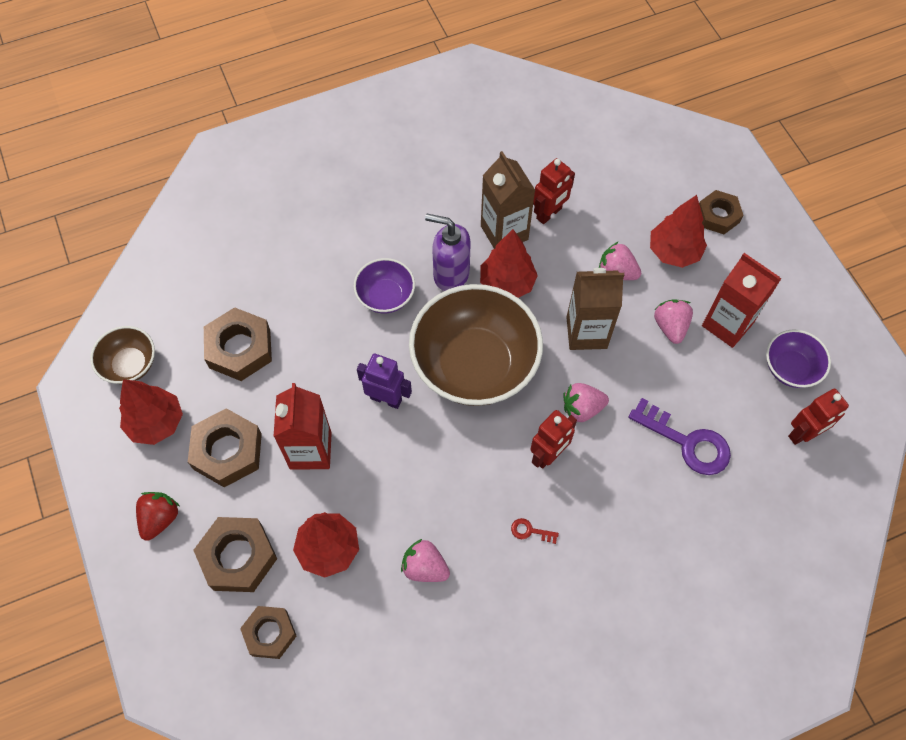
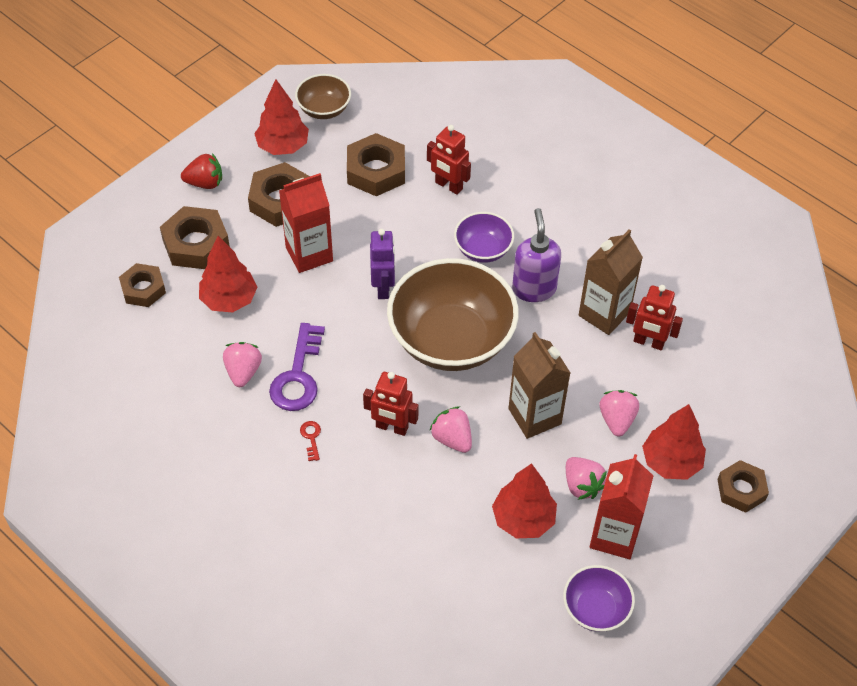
camera: 65 degrees right, 10 degrees down
red tree [480,229,538,298] -> red tree moved to [492,463,557,538]
purple key [628,398,731,475] -> purple key moved to [269,323,325,411]
pink strawberry [654,299,693,344] -> pink strawberry turned 90 degrees clockwise [566,457,607,500]
red robot [788,389,849,445] -> red robot moved to [427,125,471,195]

